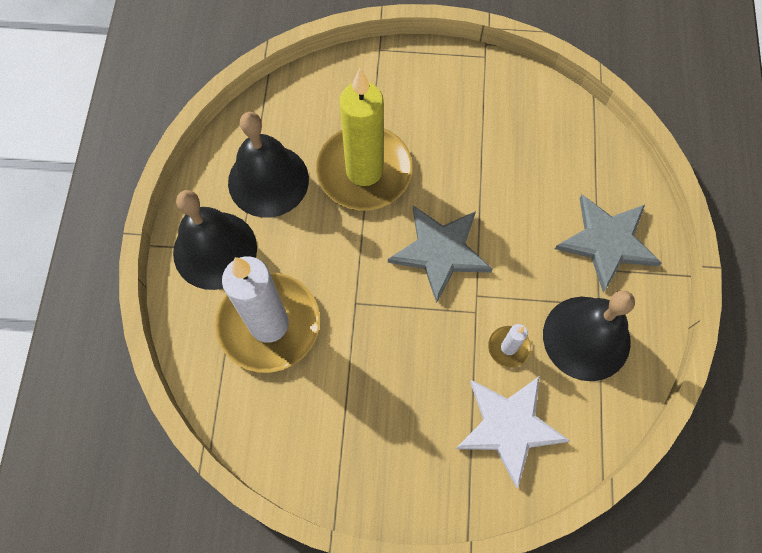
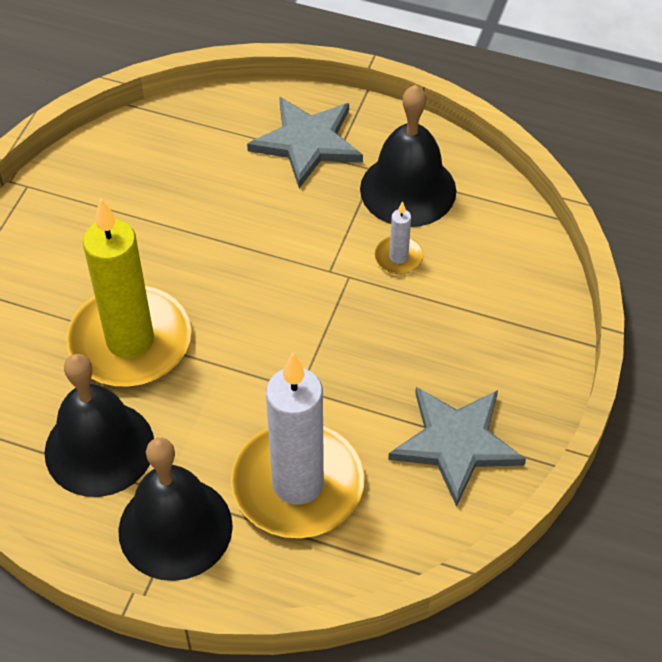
camera: 75 degrees left, 15 degrees down
grey star [388,205,493,303] -> grey star moved to [388,387,526,507]
white star [456,376,570,488] -> none

